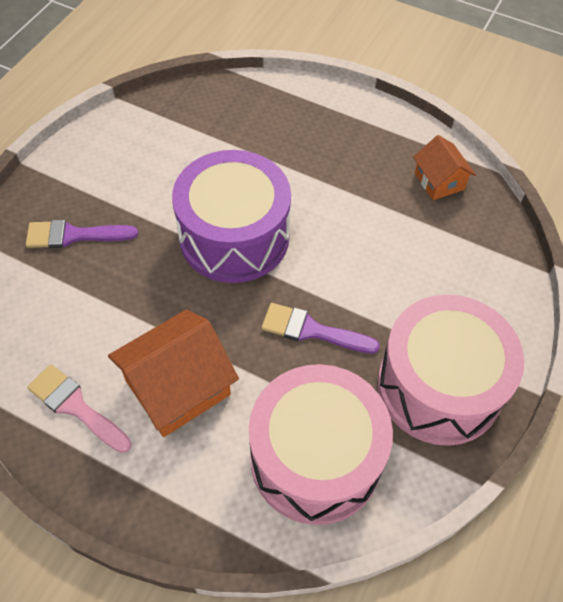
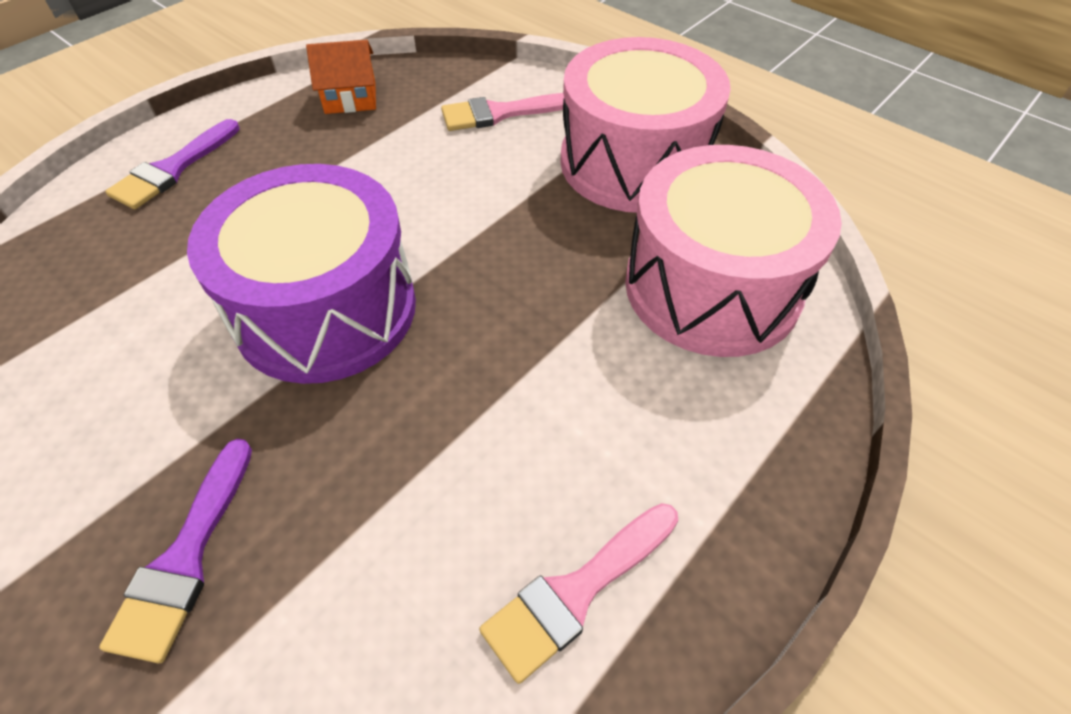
camera: 75 degrees left, 5 degrees down
orange house [108,309,239,437] -> none
purple brush [262,303,380,354] -> purple brush moved to [105,119,240,209]
none -> pink brush [441,93,564,131]

